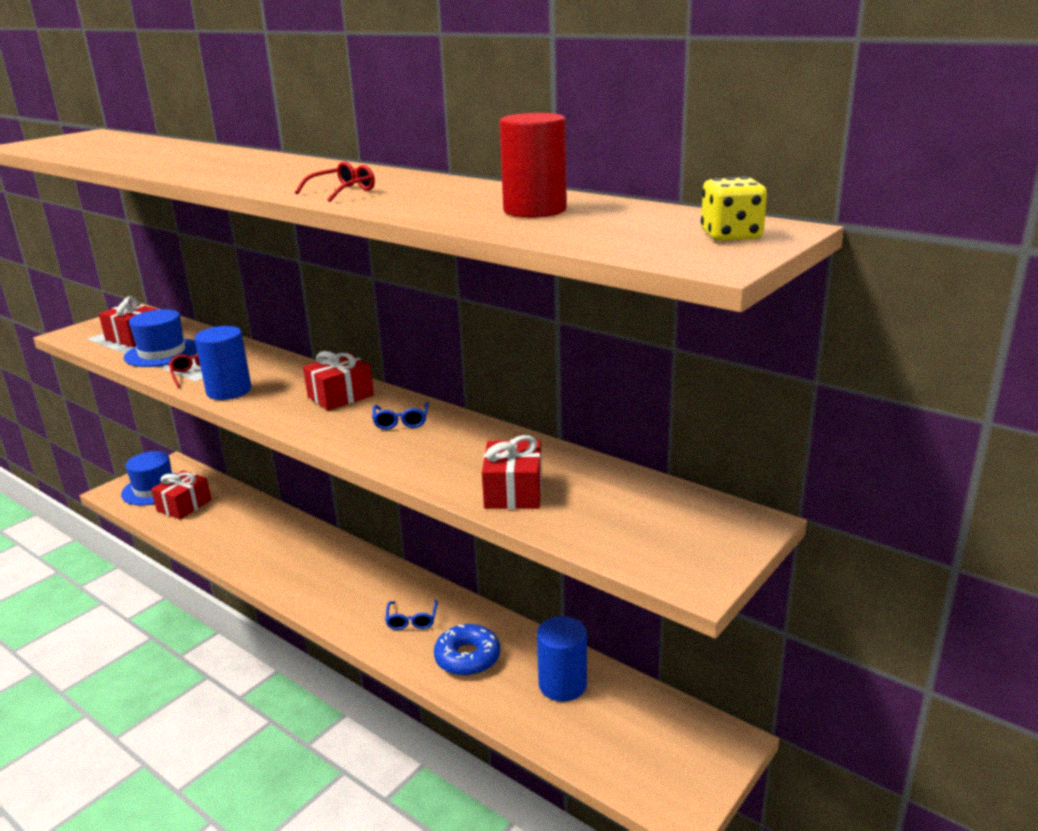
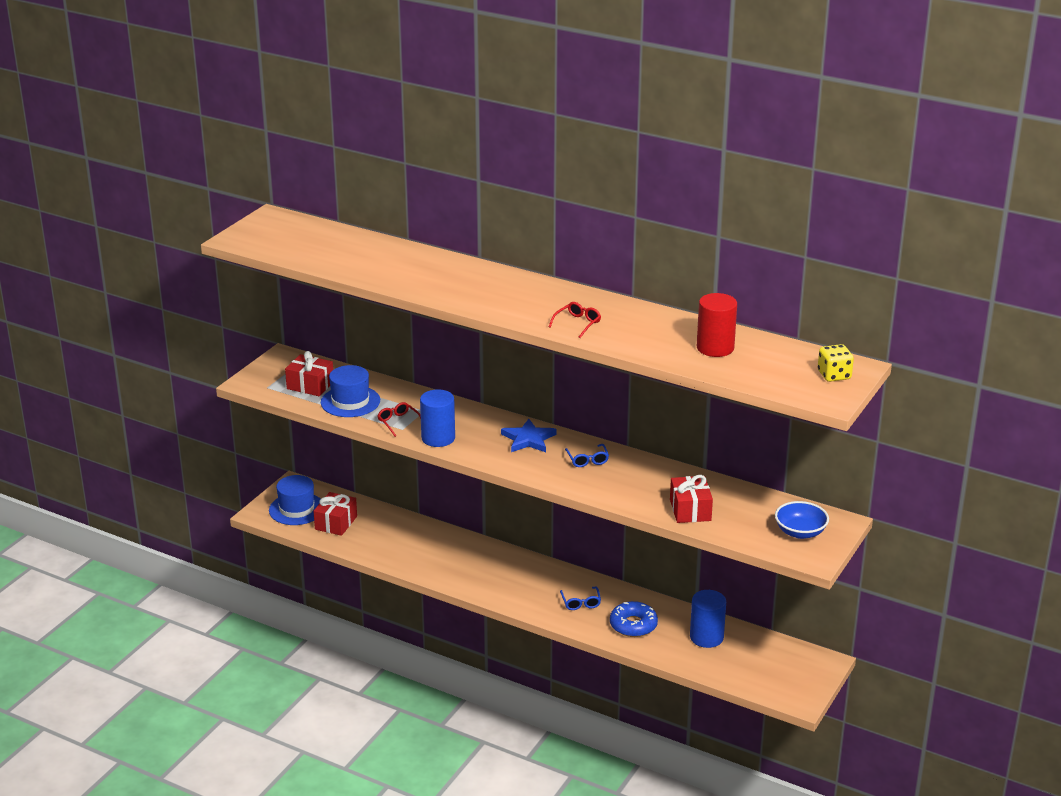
camera: 10 degrees left, 5 degrees up
red gift [303,351,374,411] -> blue star [501,419,556,452]
none -> blue bowl [775,501,829,539]

